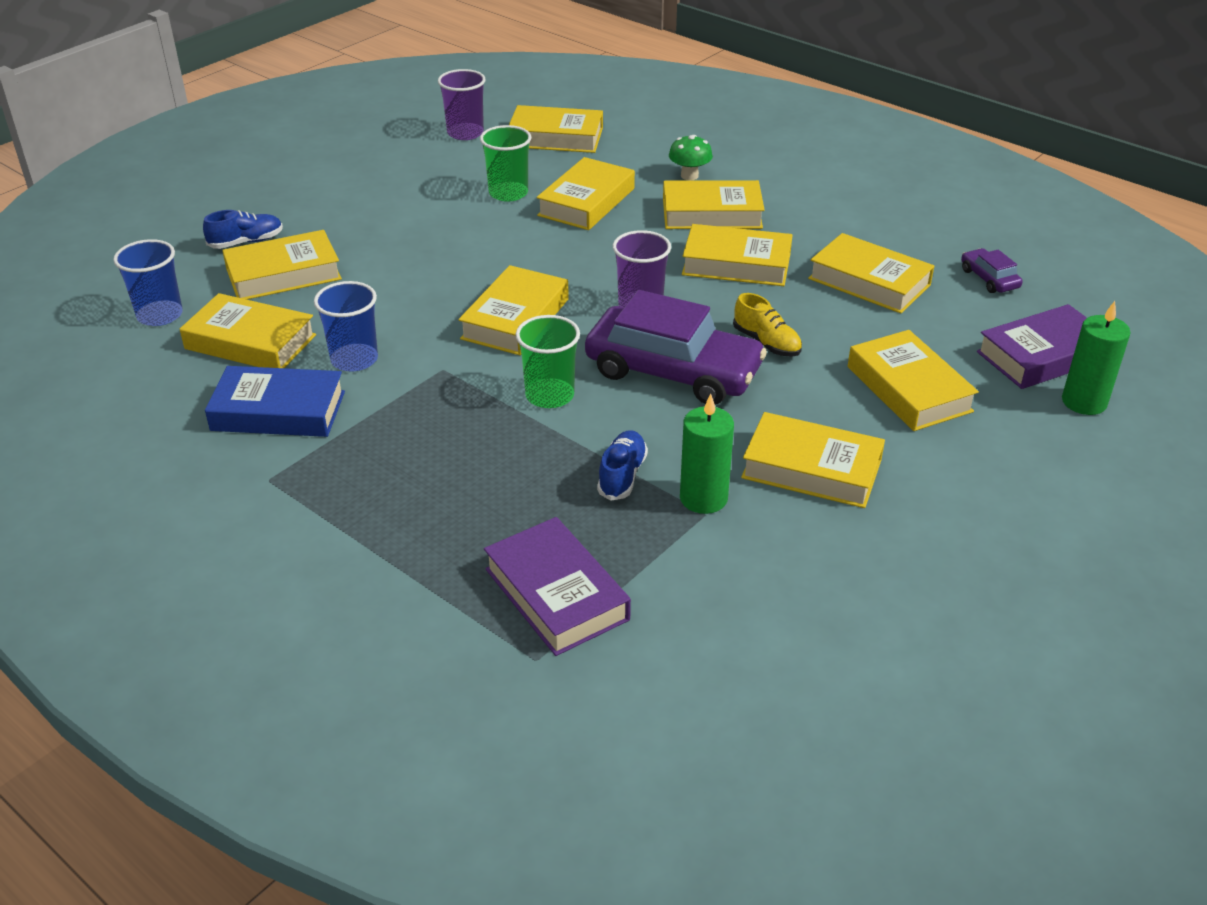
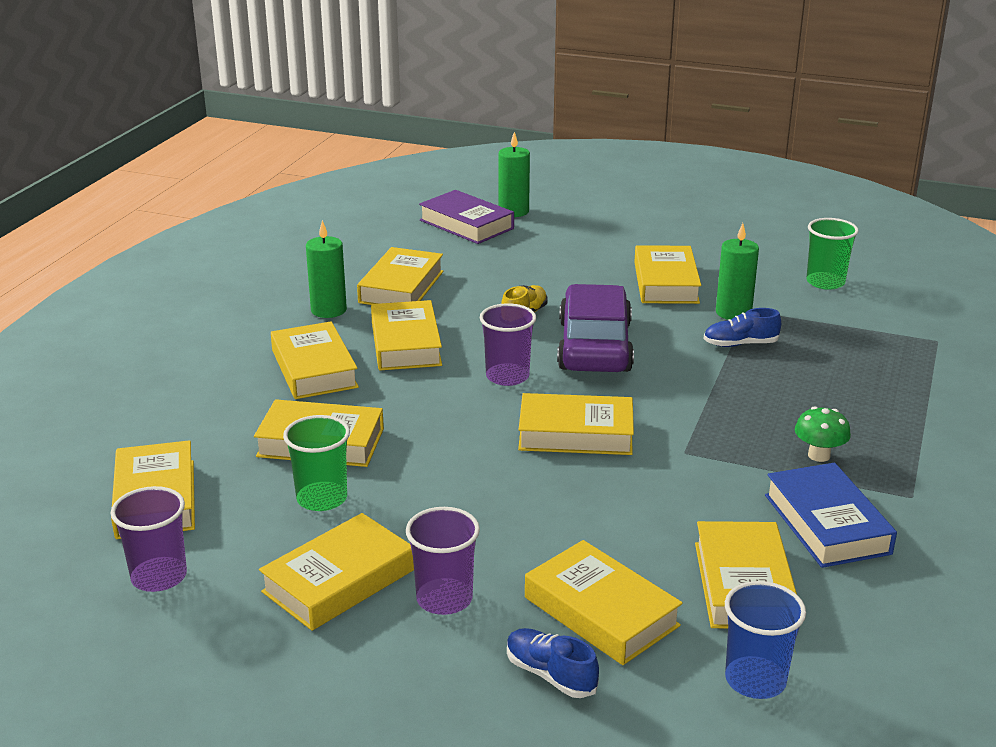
camera: 110 degrees left, 10 degrees down
blue cup [314,281,378,371] -> none
purple book [484,517,631,656] -> none
green cup [516,315,580,408] -> green cup moved to [806,218,859,290]
green mushroom [669,135,713,180] -> green mushroom moved to [795,406,851,462]
yellow book [848,330,979,431] -> yellow book moved to [259,513,414,631]
purple car [961,248,1023,293] -> none
none -> green candle [306,220,347,318]
none -> purple cup [406,507,480,615]

